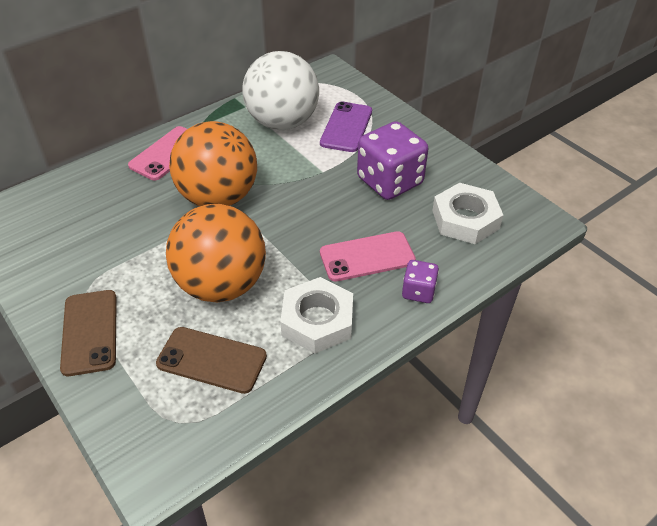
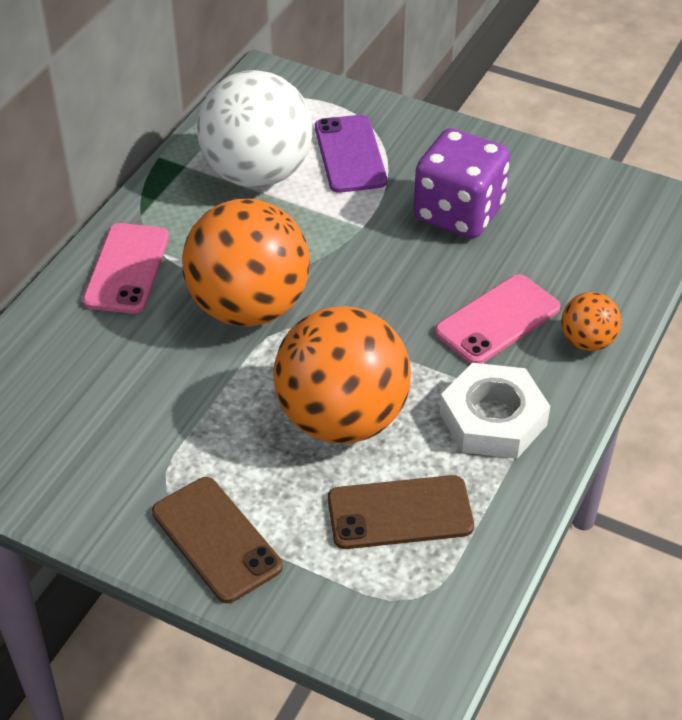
camera: 25 degrees left, 0 degrees up
purple dice [402,260,439,303] -> orange ball [561,292,622,351]
white nut [432,183,503,244] -> none

